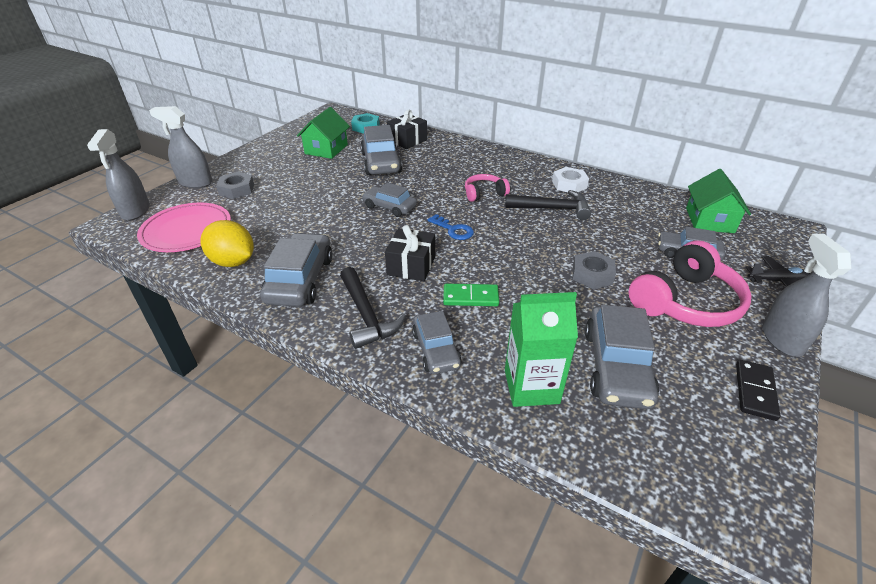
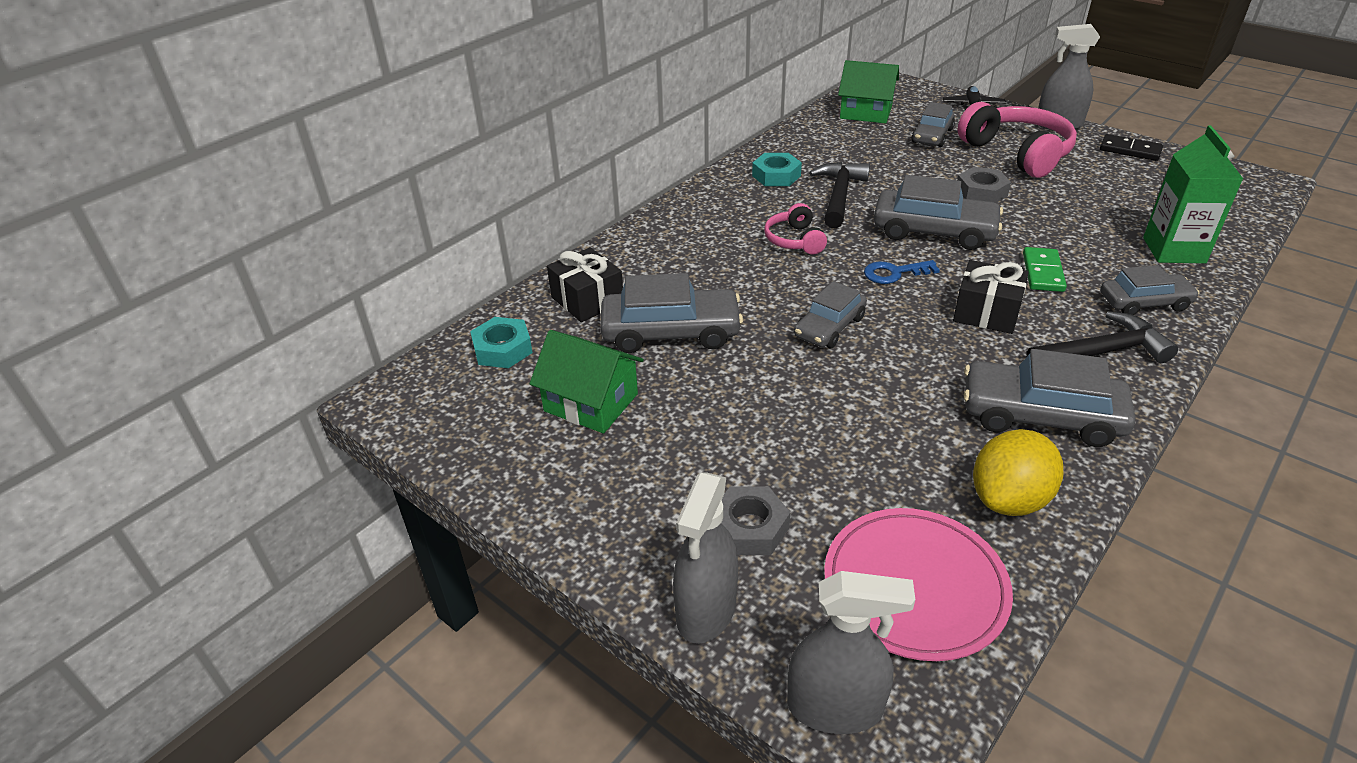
camera: 80 degrees left, 0 degrees up
blue key [427,214,474,240] -> blue key turned 150 degrees counterclockwise [864,260,940,284]
white nut [552,167,589,192] -> turquoise nut [752,153,802,186]
grey car [585,305,659,409] -> grey car moved to [874,175,1003,250]

